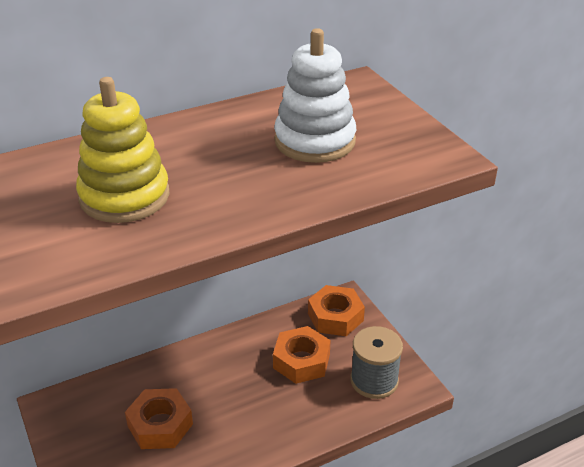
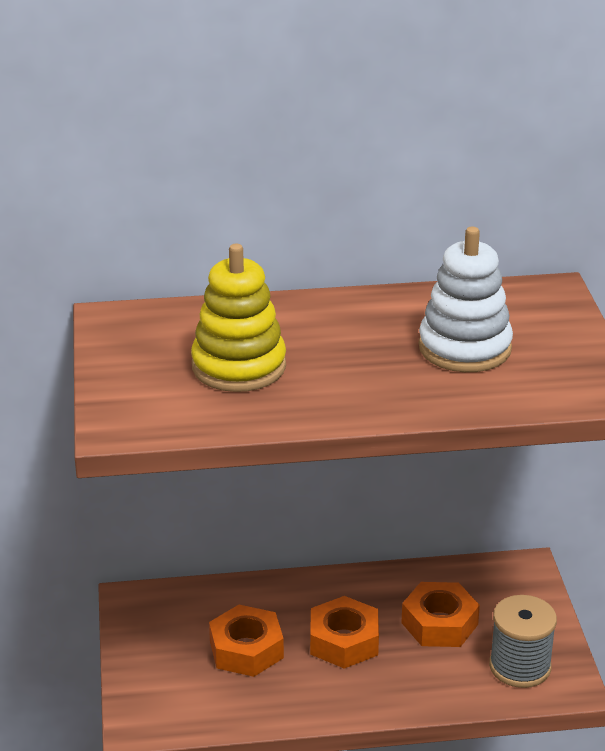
camera: 20 degrees right, 5 degrees down
orange nut [308,285,365,336] -> orange nut moved to [310,596,379,669]

